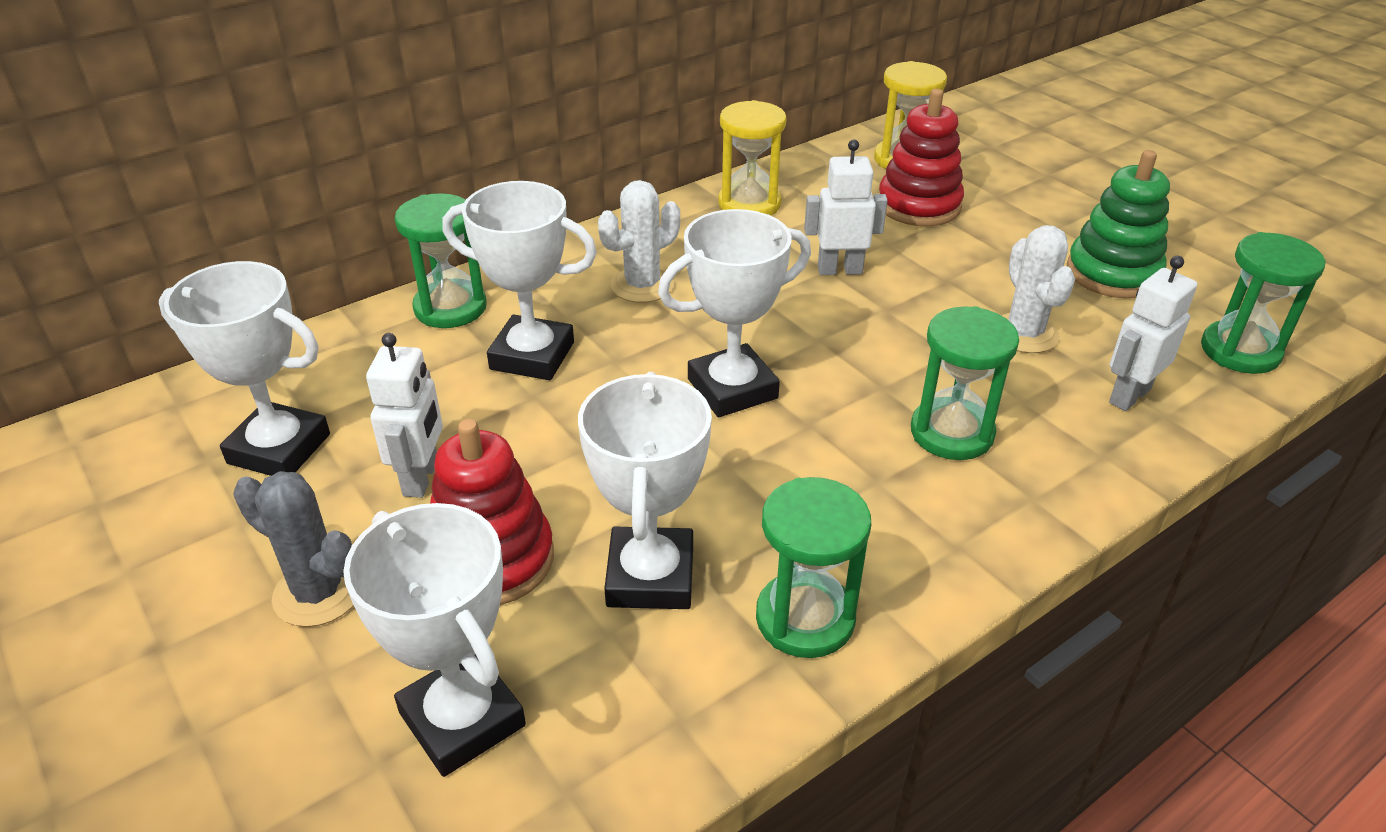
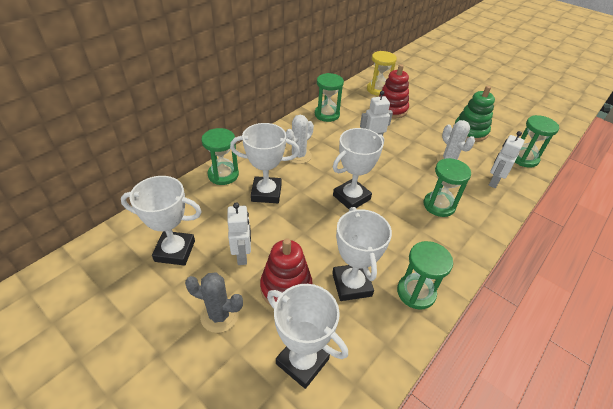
camera: 15 degrees left, 5 degrees up
yellow hourglass [718,100,787,216] -> green hourglass [315,73,344,122]

